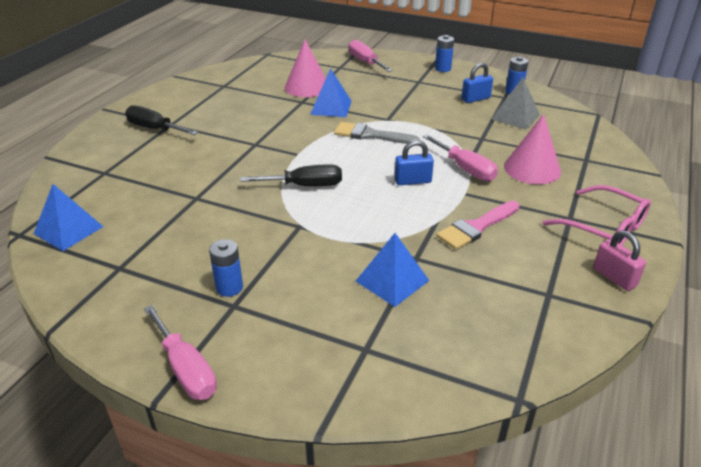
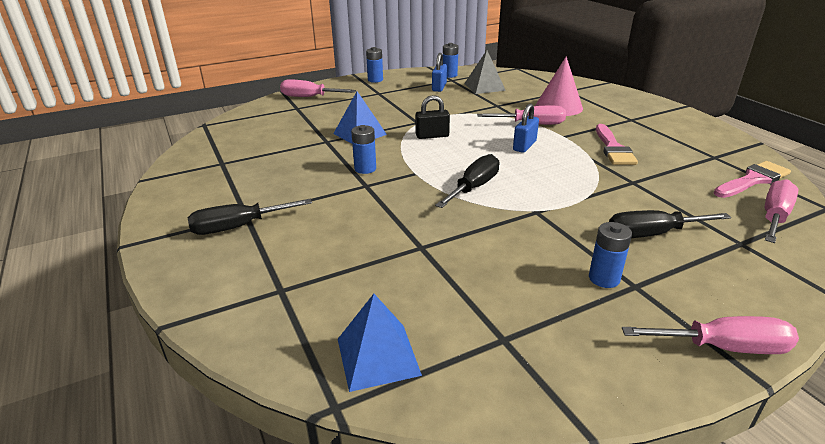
camera: 50 degrees left, 5 degrees down
pink cone [285,40,326,97] -> none
grey brush [334,122,420,144] -> black padlock [415,95,450,139]
blue pyramid [356,233,429,307] -> none
pink glasses [543,185,651,245] -> none
pink padlock [593,230,646,291] -> none
none -> blue battery [351,125,376,174]
none -> black screwdriver [609,210,731,238]
none -> pink brush [714,161,791,198]
none -> pink screwdriver [765,179,798,243]

